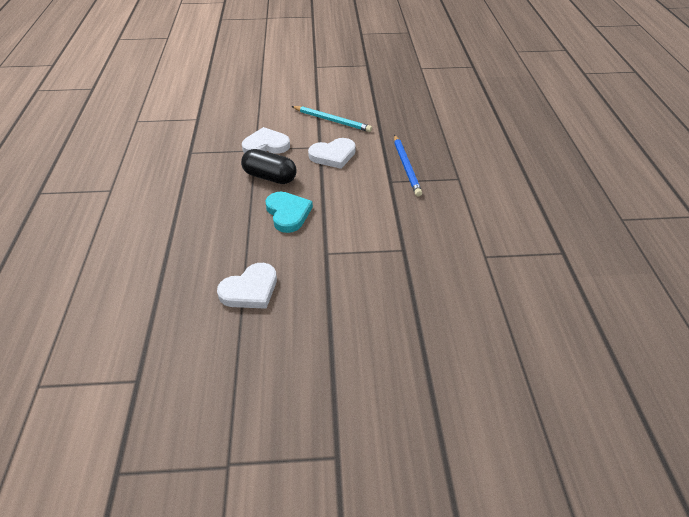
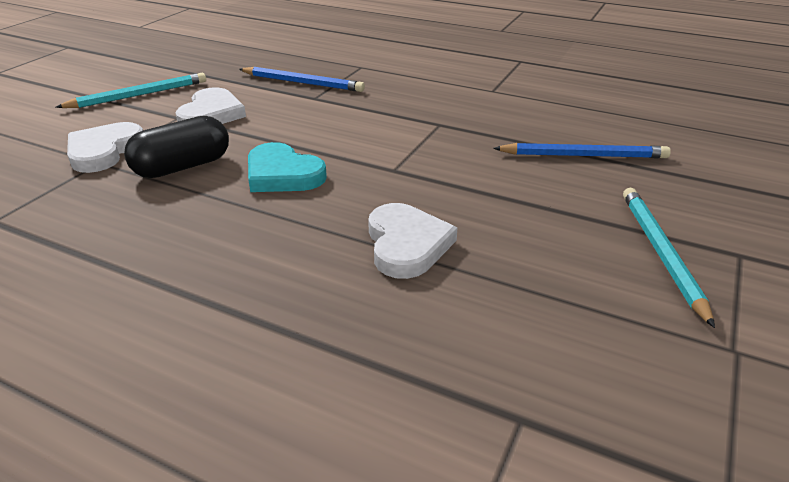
camera: 60 degrees left, 10 degrees down
turquoise heart [265,192,313,233] -> turquoise heart turned 150 degrees counterclockwise [248,142,327,192]
none -> blue pencil [493,143,671,158]
none -> turquoise pencil [623,188,715,328]

